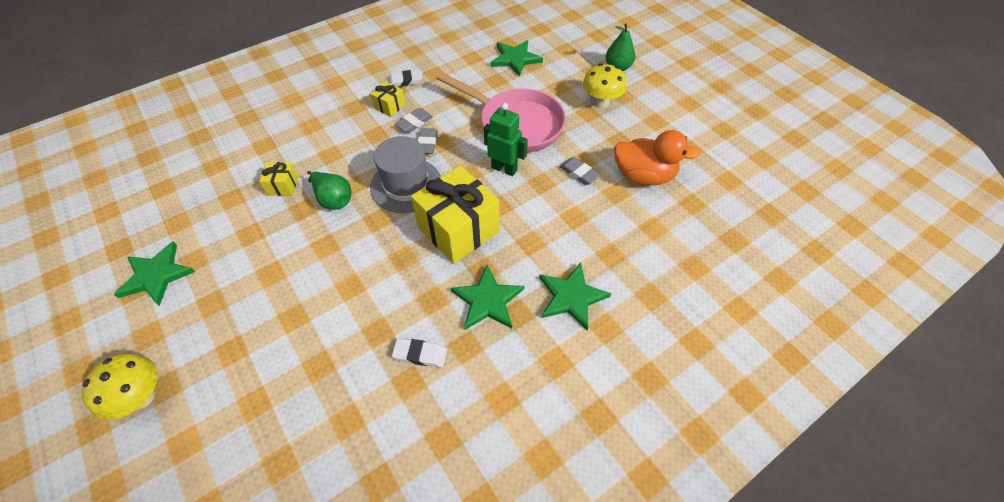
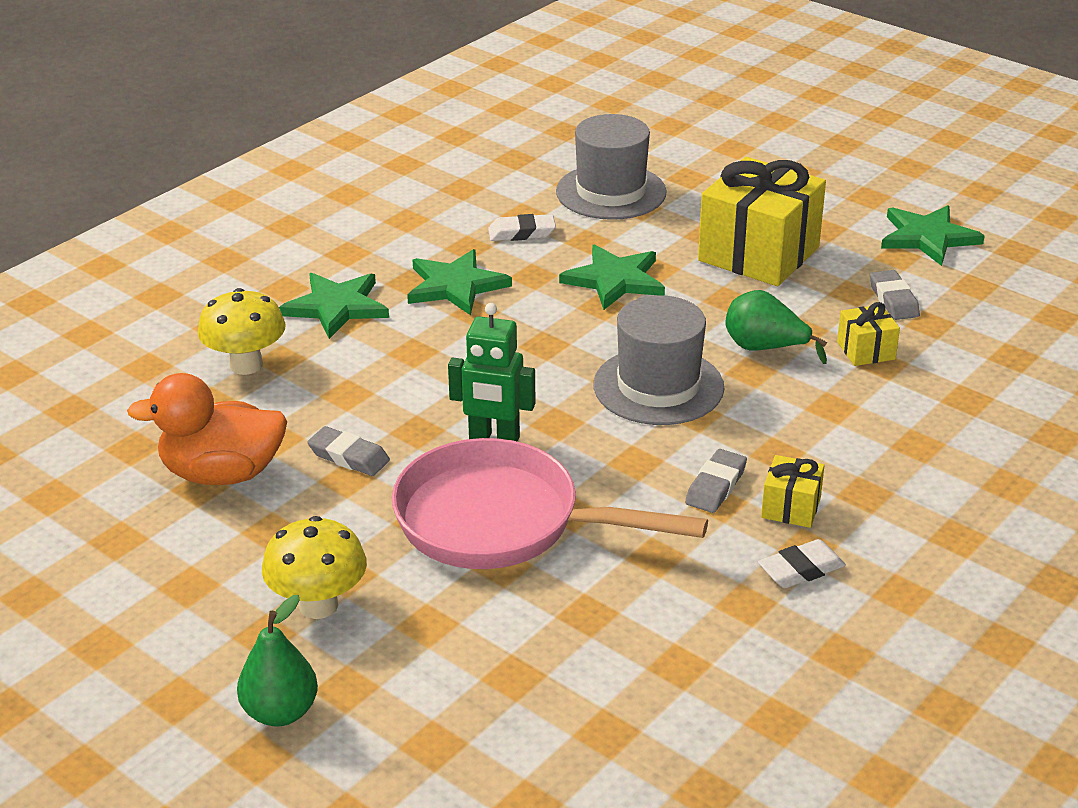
camera: 165 degrees right, 20 degrees down
yellow mushroom [81,354,158,420] -> yellow mushroom moved to [198,288,286,375]
yellow gift [411,166,500,264] -> yellow gift moved to [698,157,826,286]
grey eraser [418,128,438,154] -> grey eraser moved to [870,270,920,320]
green star [491,40,543,77] -> green star moved to [559,244,665,310]
none -> grey hat [556,114,667,220]

